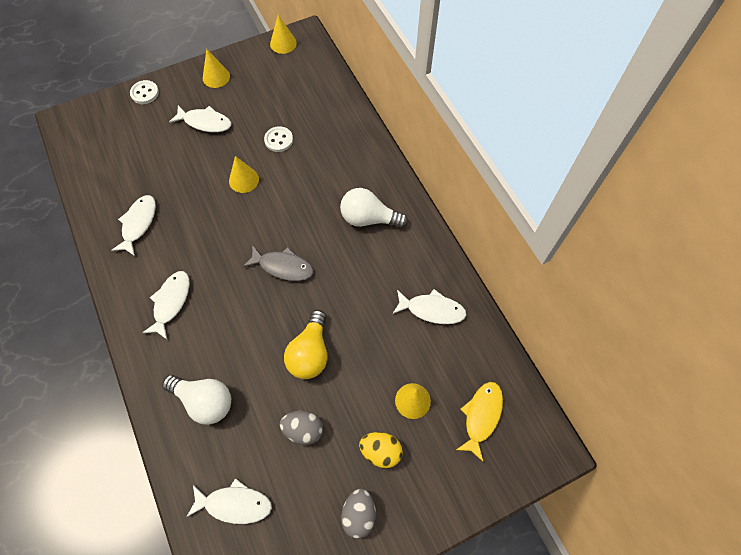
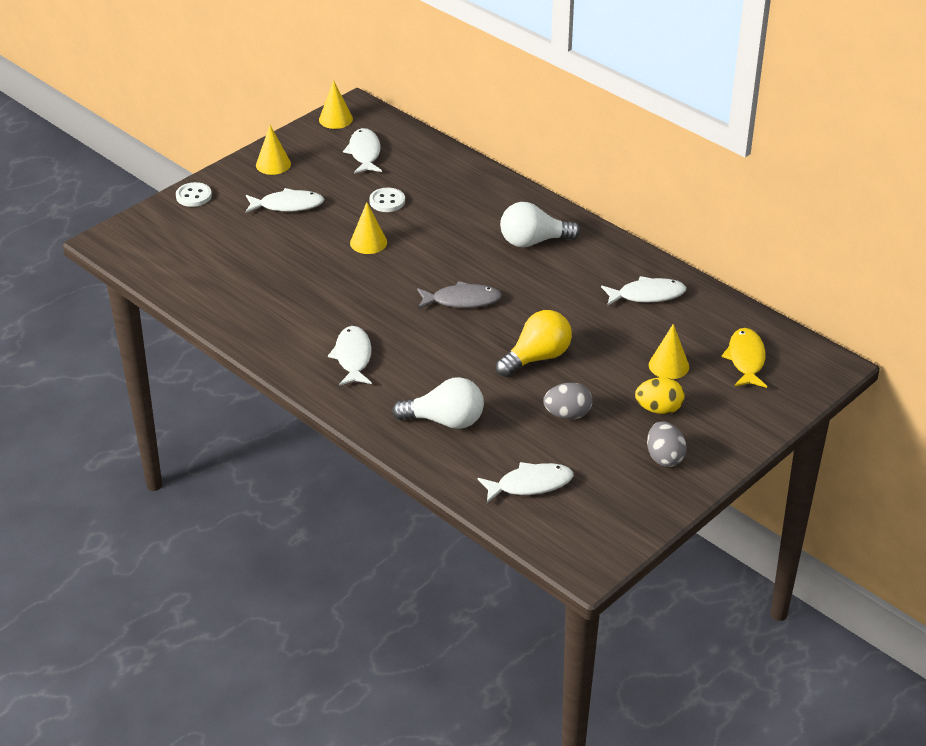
camera: 20 degrees left, 25 degrees down
white fish [111,195,156,256] -> white fish moved to [343,128,382,174]
yellow light bulb [284,310,328,379] -> yellow light bulb turned 120 degrees counterclockwise [496,310,572,377]

